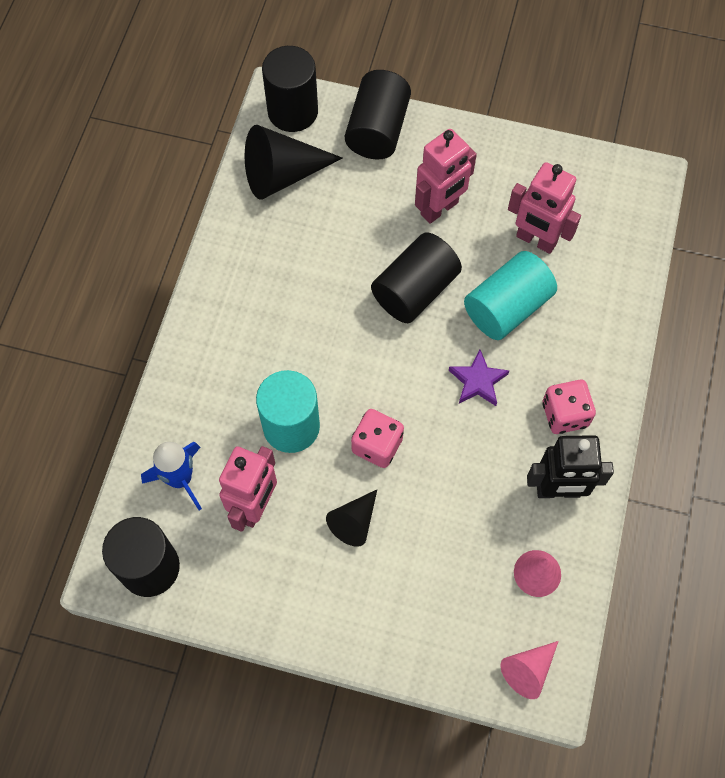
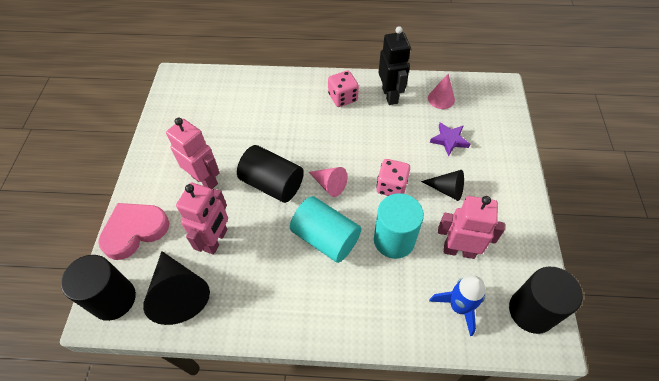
camera: 100 degrees left, 10 degrees down
black cylinder [345,70,411,160] -> pink heart [98,203,169,260]
purple star [449,350,510,406] -> purple star moved to [430,122,470,157]
turquoise cylinder [464,251,557,340] -> turquoise cylinder moved to [290,196,361,263]
pink cone [501,641,559,699] -> pink cone moved to [309,167,347,197]
pink robot [508,162,581,254] -> pink robot moved to [176,183,228,255]

